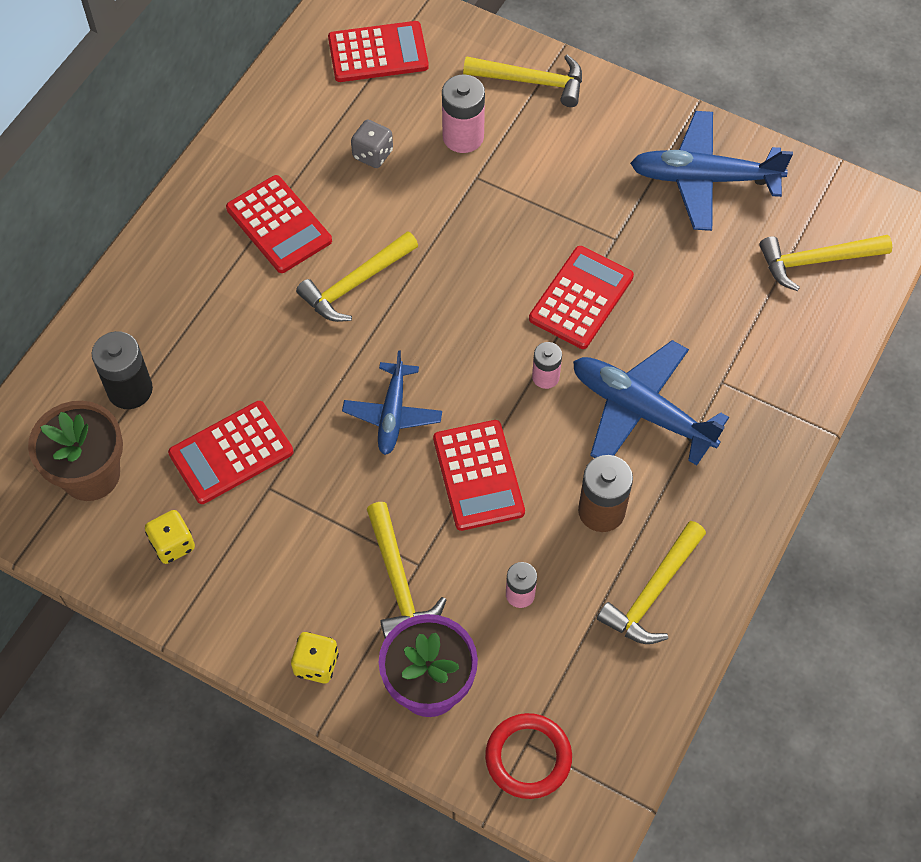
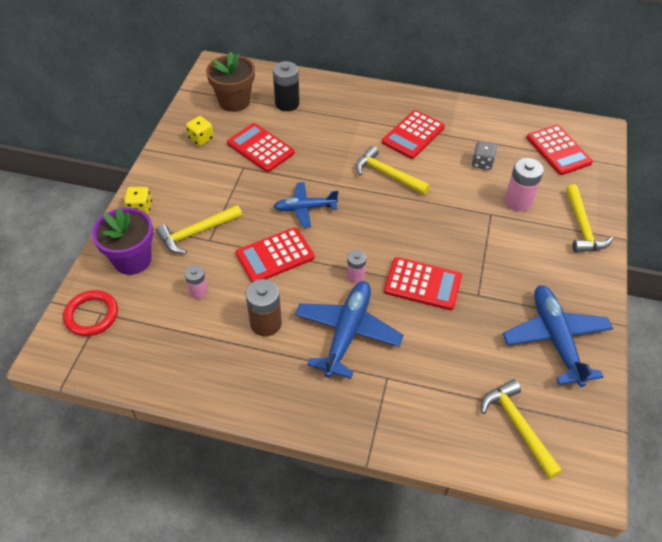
camera: 75 degrees right, 10 degrees down
yellow hammer [597,521,706,644] -> none

